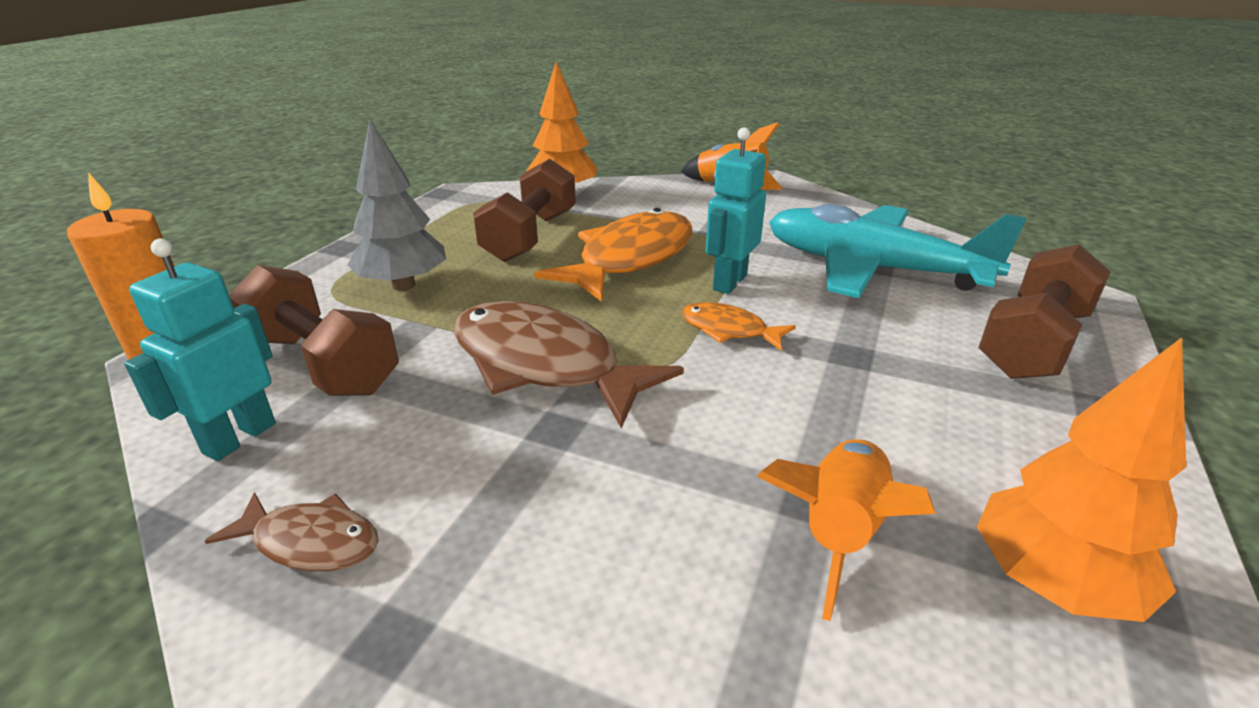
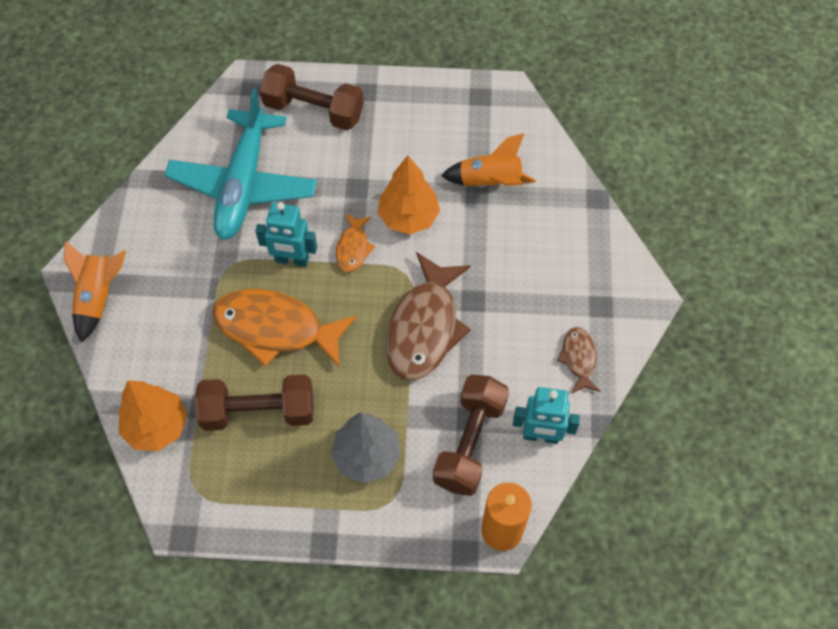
camera: 110 degrees left, 30 degrees up
orange tree [977,337,1186,622] -> orange tree moved to [378,155,440,234]

